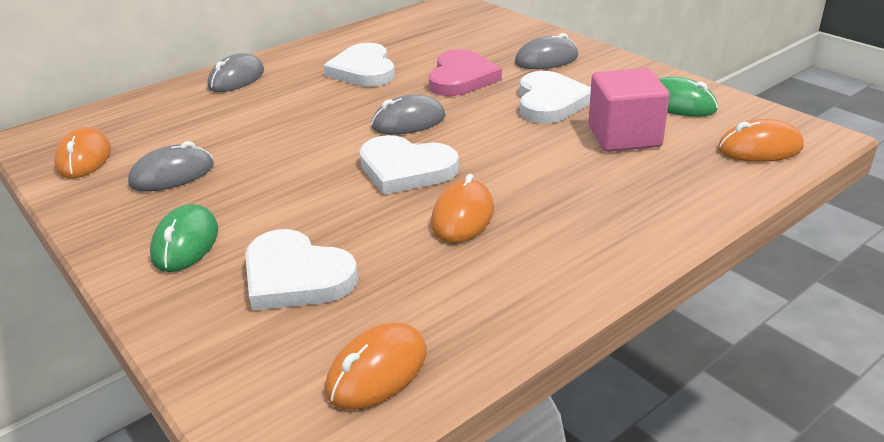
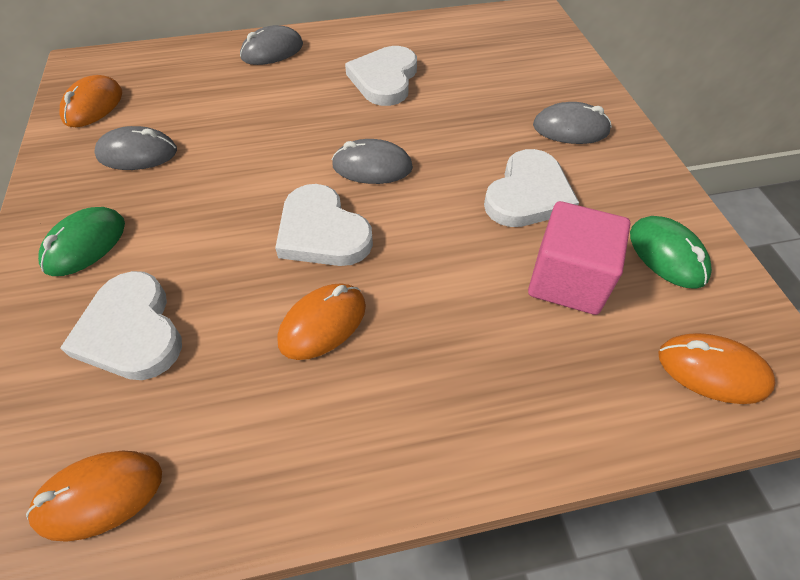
camera: 25 degrees right, 20 degrees up
pink heart [429,49,502,96] -> none

